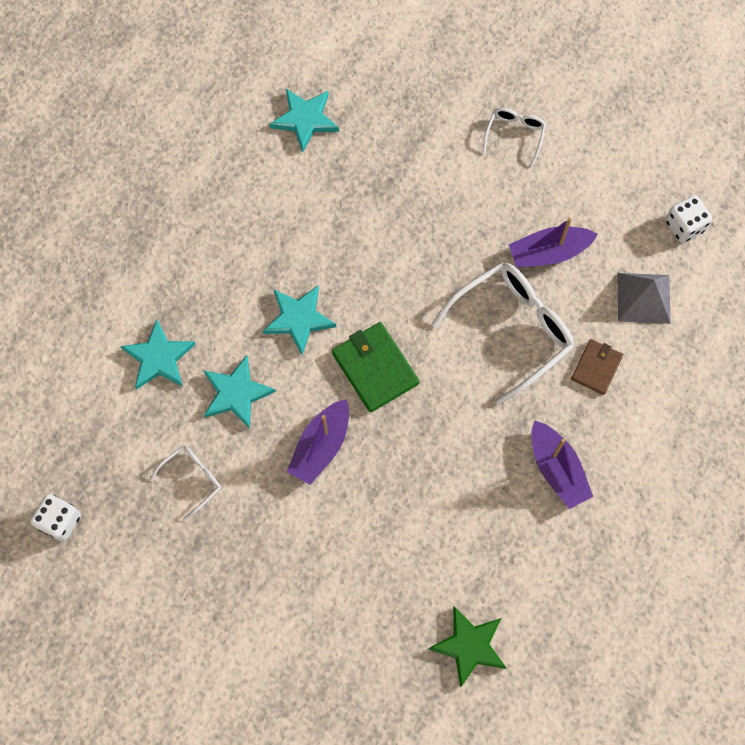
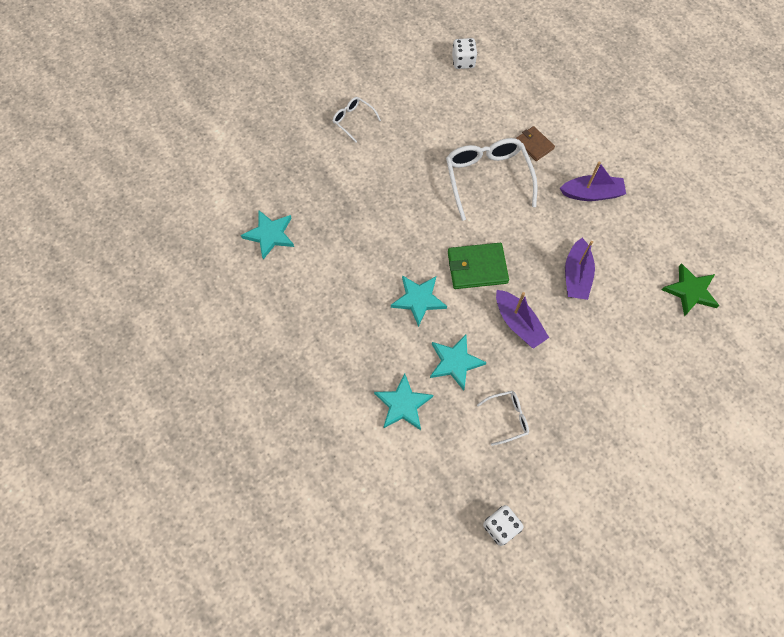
camera: 65 degrees left, 5 degrees down
white glasses [150,445,221,521] -> white glasses turned 90 degrees clockwise [477,391,529,446]
purple boat [509,217,598,268] -> purple boat moved to [565,238,595,300]
grey pyramid [617,273,671,324] -> none

